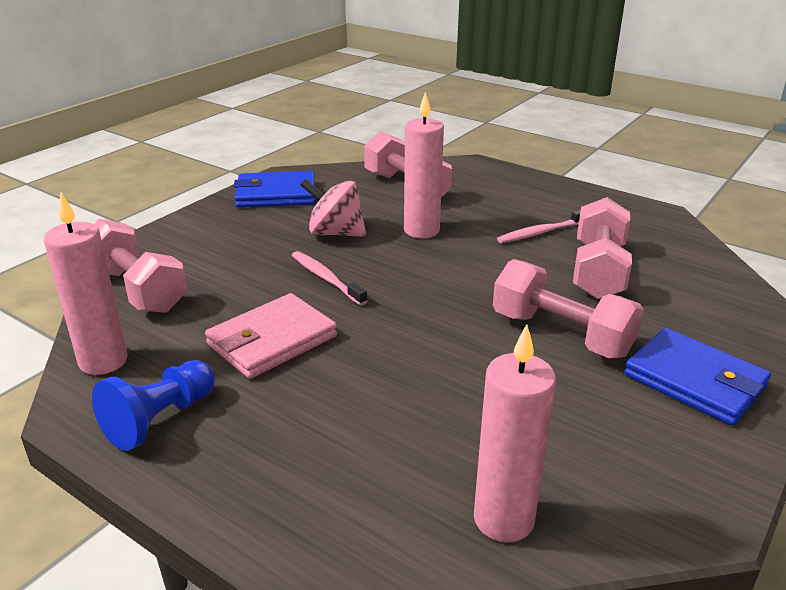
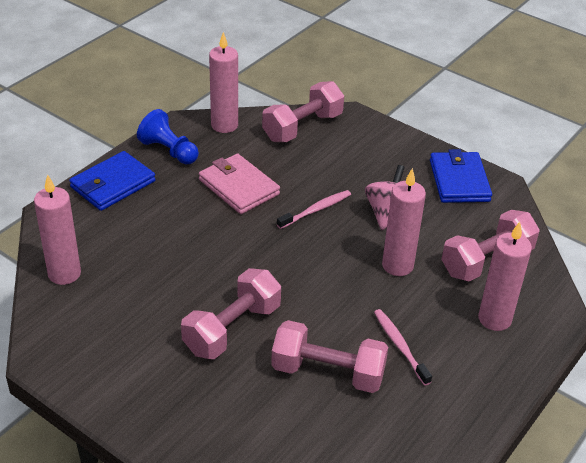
camera: 90 degrees right, 10 degrees up
blue wallet [624,328,771,426] -> blue wallet moved to [69,151,156,211]
none -> pink candle [478,222,532,331]

